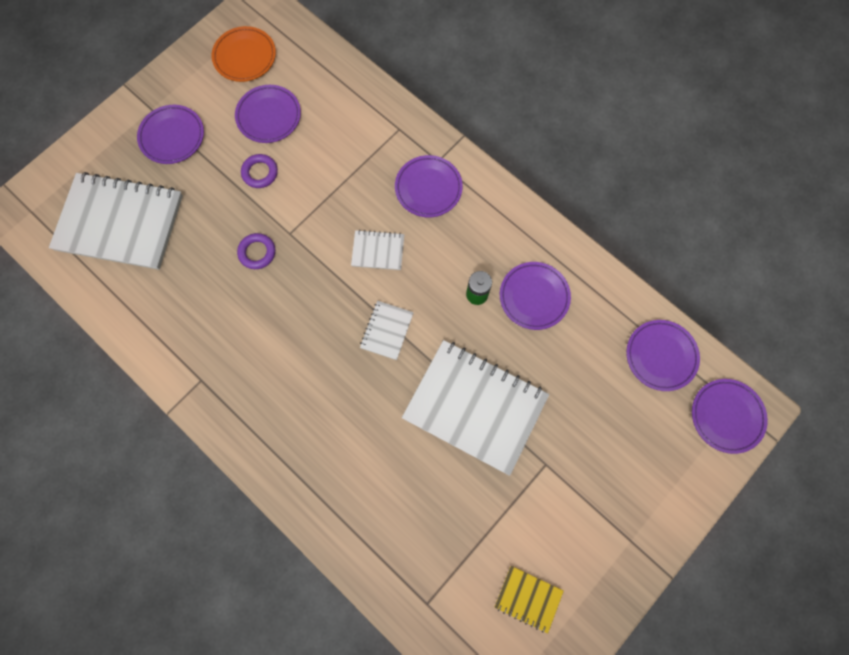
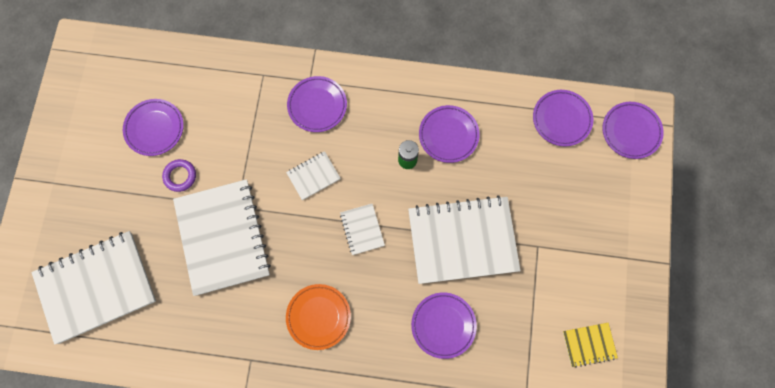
camera: 35 degrees left, 0 degrees up
purple plate [137,105,204,164] -> purple plate moved to [411,293,477,359]
orange plate [212,26,276,82] -> orange plate moved to [286,284,351,350]
purple ring [237,233,275,269] -> white notebook [173,179,271,296]

